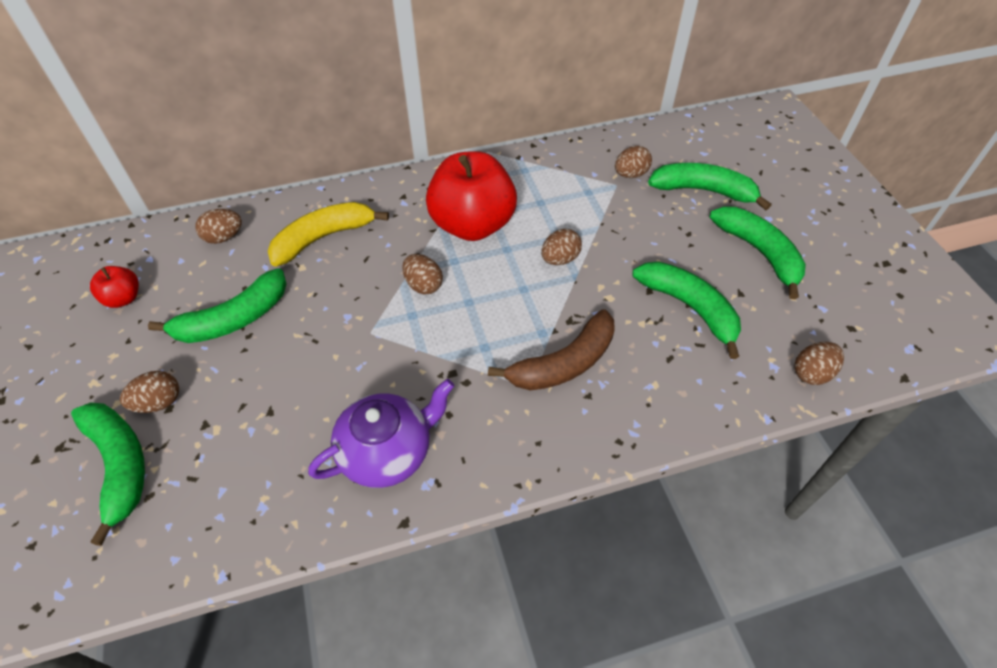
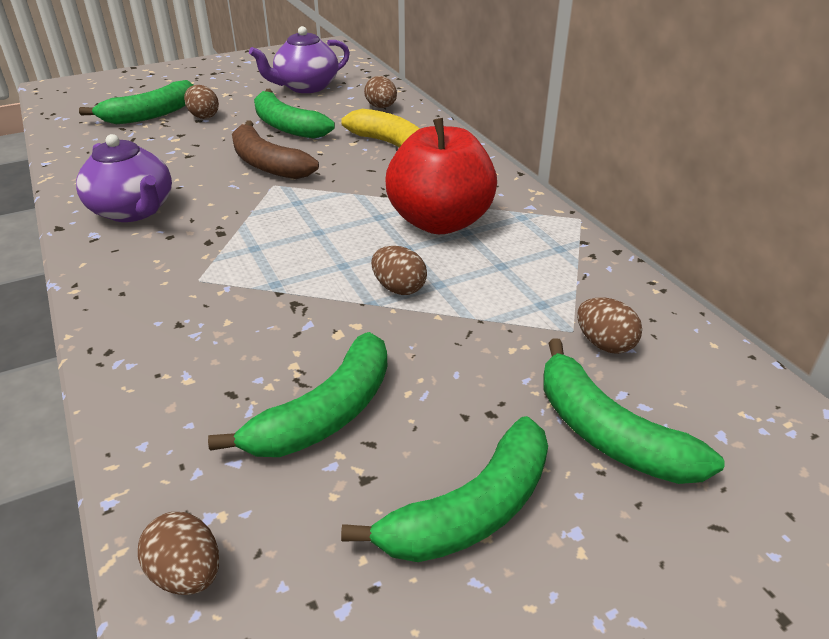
camera: 80 degrees right, 15 degrees down
red apple [90,266,139,308] -> purple teapot [249,26,350,93]
brown egg [402,254,443,294] -> none
brown banana [488,309,615,390] -> brown banana moved to [232,121,319,179]
green banana [648,163,771,210] -> green banana turned 135 degrees clockwise [543,339,724,484]

